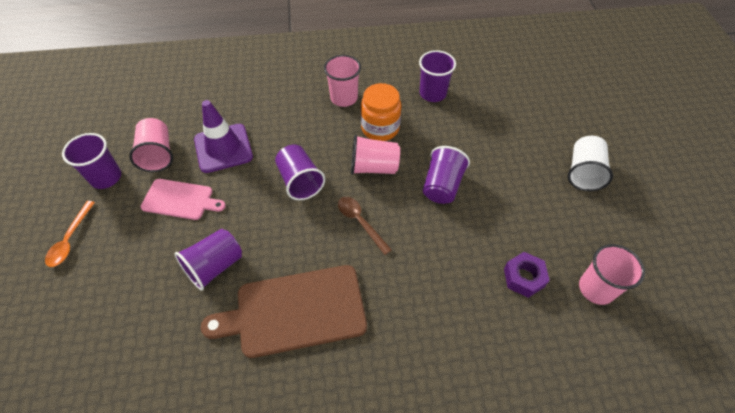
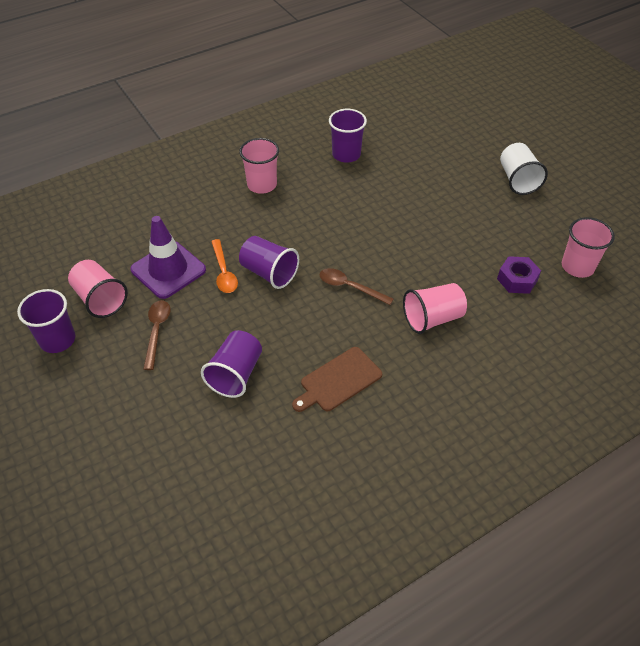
camera: 25 degrees left, 5 degrees down
orange spoon [45,201,95,267] -> orange spoon moved to [211,239,238,293]
pink cutting board [140,179,226,220] -> brown spoon [143,300,171,370]
brown cutting board [201,265,367,358] -> brown cutting board [292,347,382,412], size x0.59
pink cup [351,135,400,175] -> pink cup moved to [403,283,467,334]
orange jar [361,83,401,141] -> none
purple cup [423,146,470,204] -> none

